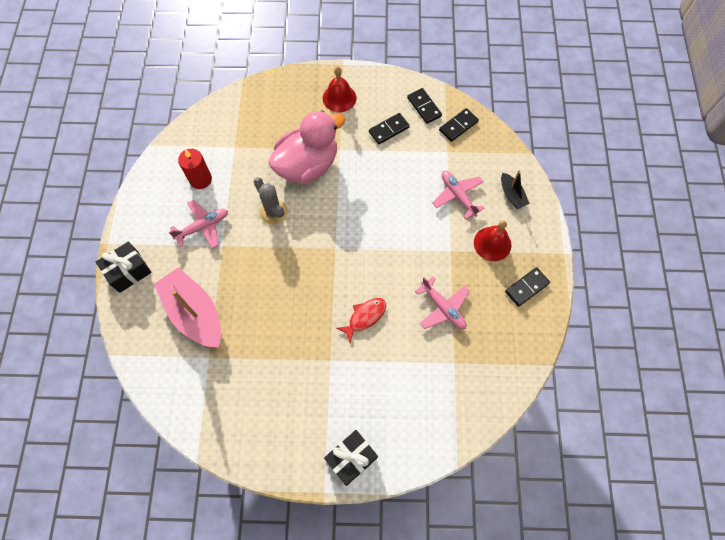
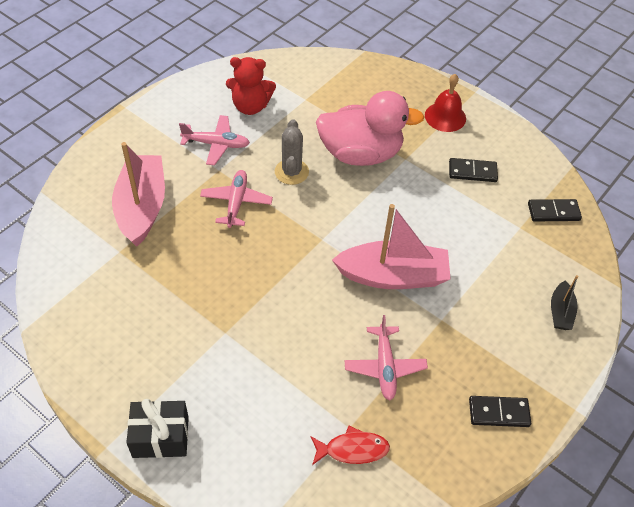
camera: 35 degrees right, 15 degrees down
black gift [96,242,152,293] -> none
red candle [178,149,212,189] -> red teddy bear [226,57,276,115]
red fish [337,298,386,343] -> red fish moved to [310,426,390,465]
black domino [407,88,442,124] -> none
pink plane [432,171,485,219] -> pink plane moved to [200,170,273,228]
red bell [474,220,512,261] -> none
none -> pink boat [332,204,451,289]

